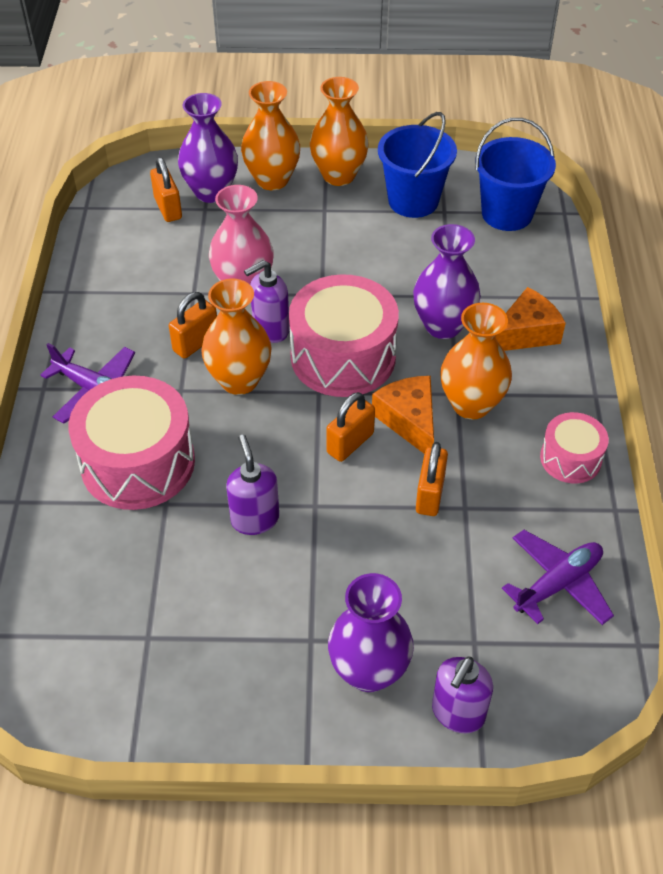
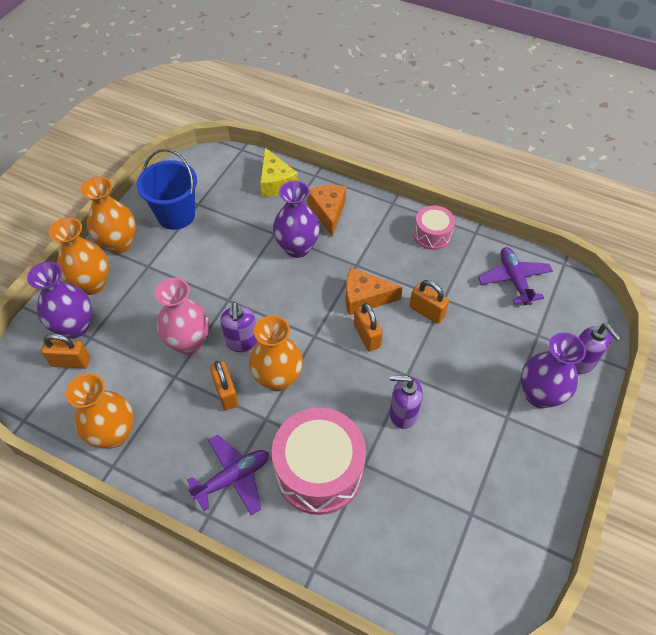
camera: 65 degrees left, 5 degrees up
pink drum [289,274,399,397] -> none
orange vase [440,303,512,419] -> orange vase moved to [66,373,134,448]
blue bucket [475,118,556,231] -> none
none -> yellow cheese [260,148,298,197]

